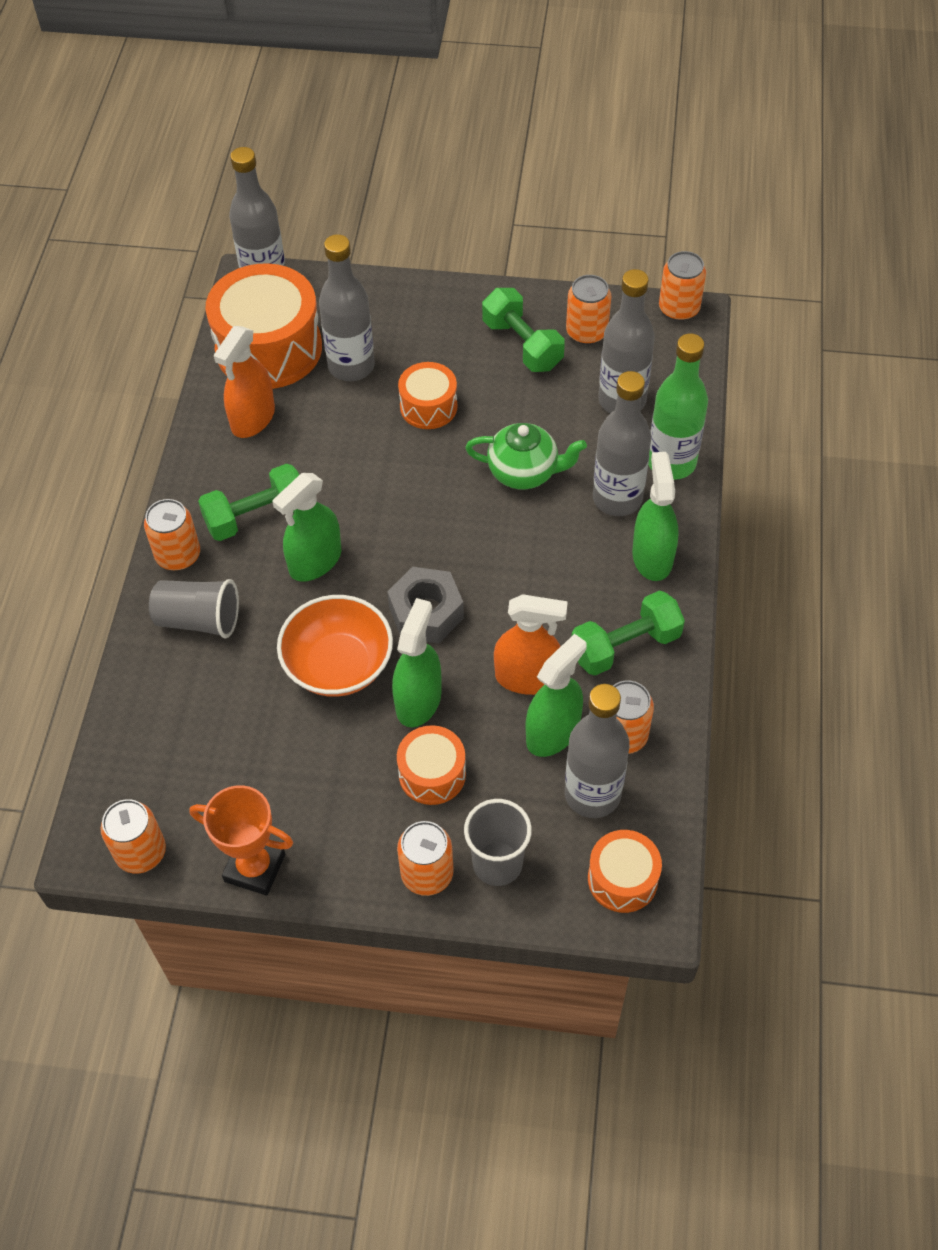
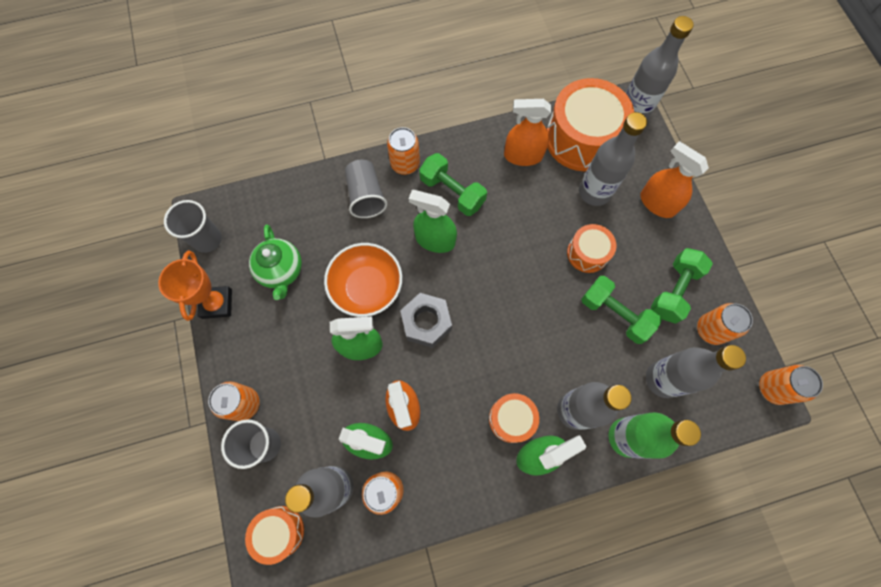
camera: 65 degrees right, 15 degrees up
orange can [100,799,166,873] -> grey cup [164,200,222,253]
orange drum [397,725,466,805] -> orange drum moved to [489,393,539,443]
green teapot [465,423,587,490] -> green teapot moved to [249,225,302,300]
green dumbbell [572,590,685,676] -> green dumbbell moved to [581,276,662,344]
none -> orange spray bottle [640,141,709,218]

